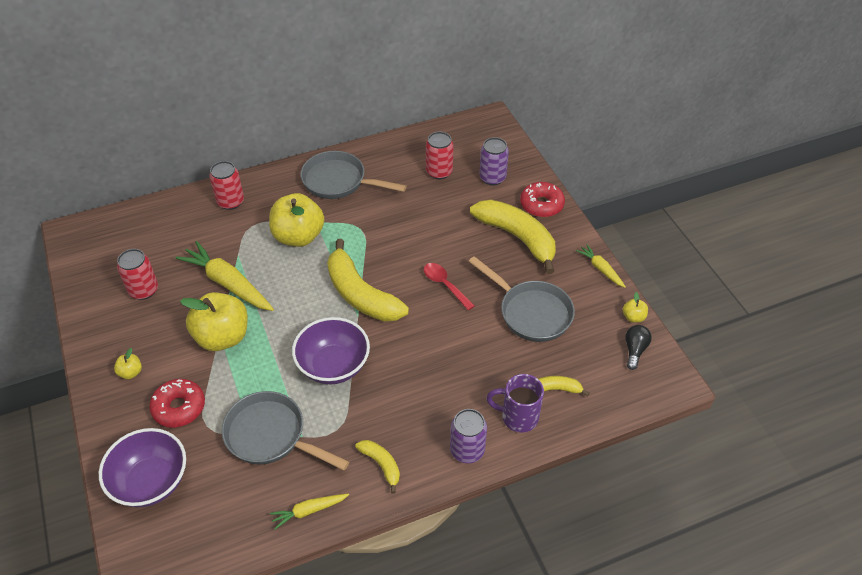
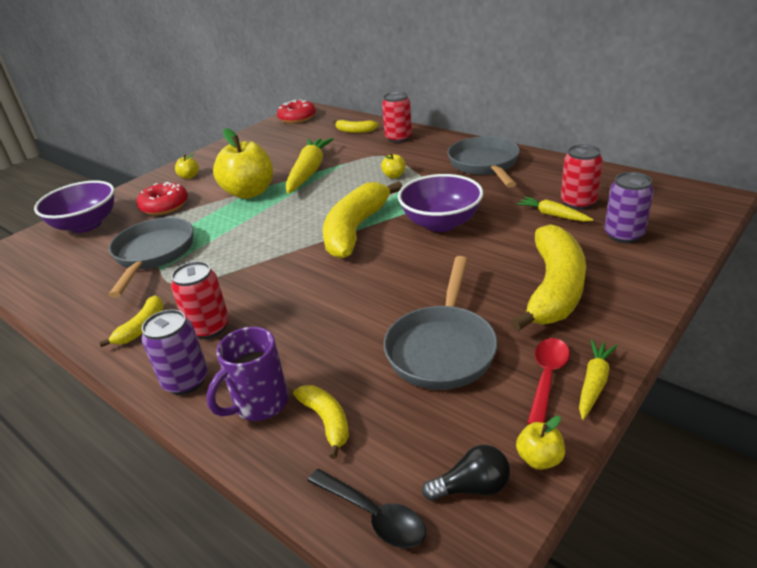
camera: 65 degrees right, 15 degrees down
red can [117,249,158,300] -> red can moved to [171,261,229,339]
yellow apple [269,193,324,247] -> yellow apple [381,153,406,178], size x0.43
yellow carrot [270,494,349,529] -> yellow carrot moved to [516,197,594,222]
purple bowl [292,317,370,384] -> purple bowl moved to [398,174,483,232]
red spoon [424,263,475,310] -> red spoon moved to [527,338,570,424]
purple mug [486,374,544,433] -> purple mug turned 120 degrees counterclockwise [206,327,289,421]
red donut [520,182,565,217] -> red donut moved to [277,99,316,123]
none -> black spoon [308,469,426,548]
none -> yellow banana [333,120,378,133]

